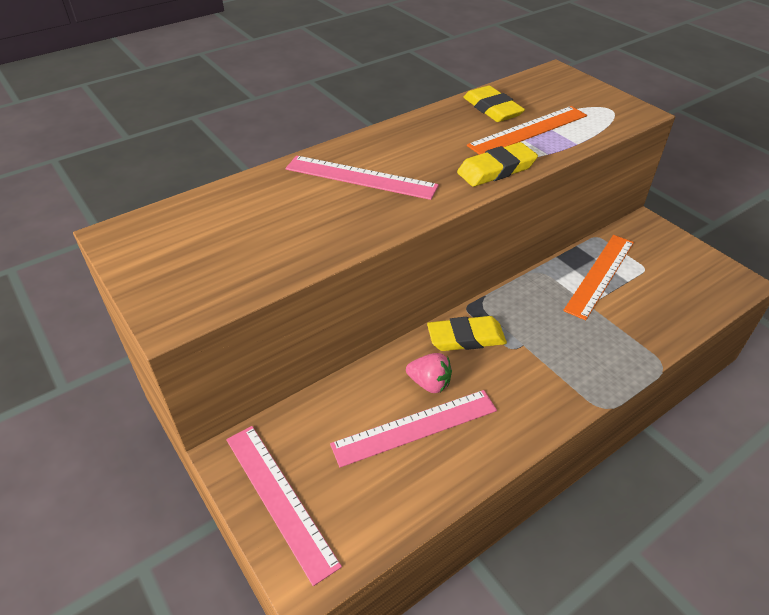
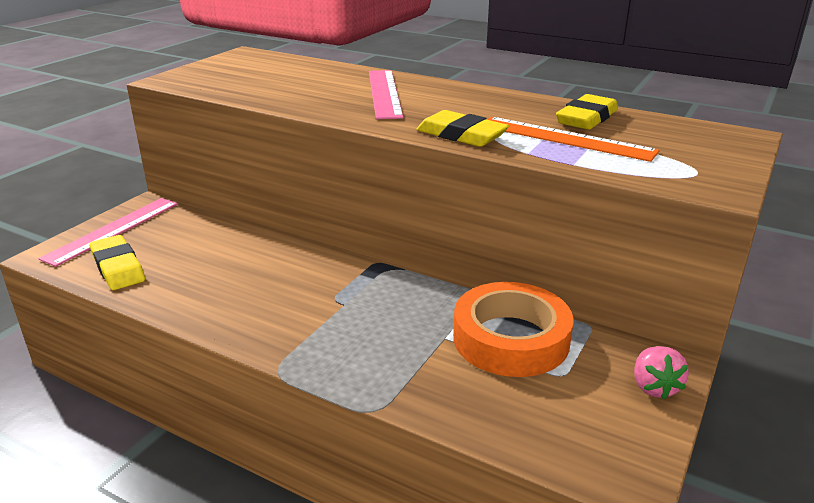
camera: 65 degrees right, 15 degrees down
pink ruler [330,390,497,468] -> none
pink strawberry [406,353,452,393] -> pink strawberry moved to [634,346,689,400]
yellow eraser [427,316,507,351] -> yellow eraser moved to [90,235,145,290]
orange ruler [563,235,634,320] -> orange tape [453,282,574,377]

